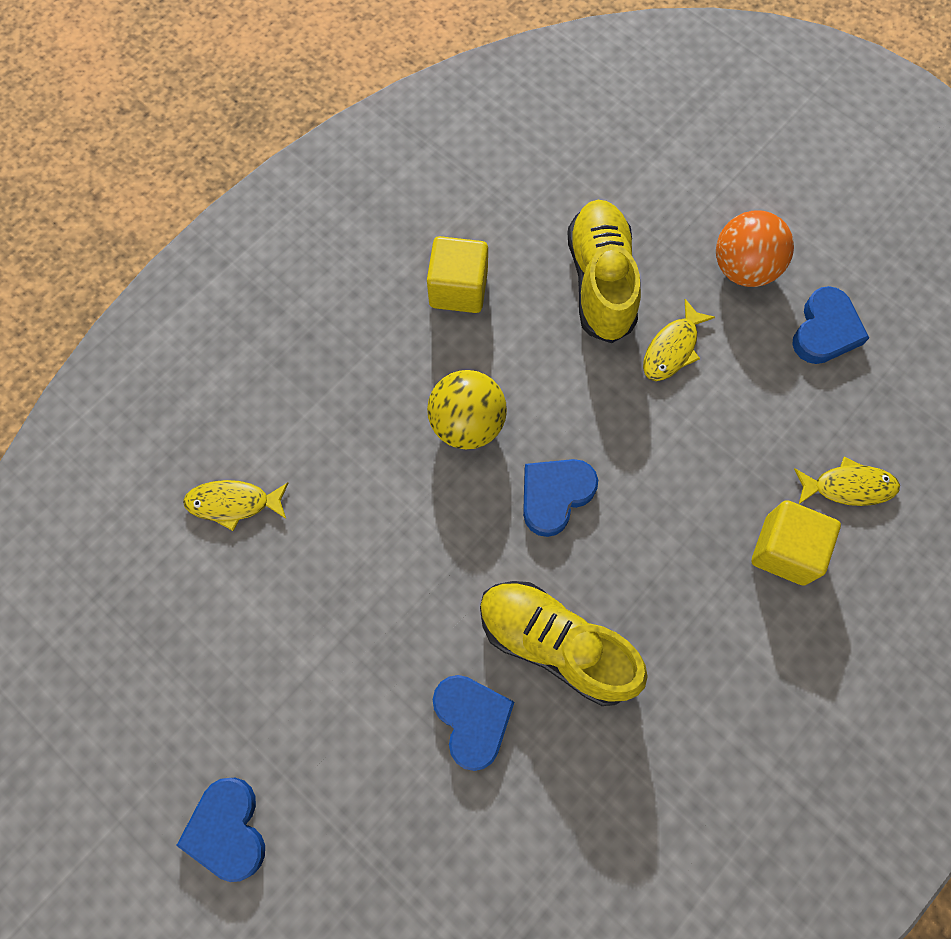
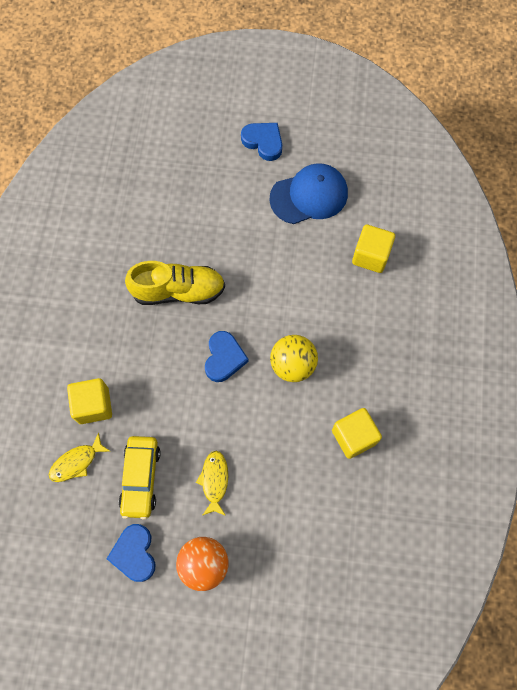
camera: 145 degrees right, 0 degrees up
yellow fish [183,480,288,531] -> yellow cube [352,224,395,273]
blue heart [433,675,514,771] -> none
yellow shoe [567,200,641,343] -> none
none -> yellow car [119,436,161,520]
none -> blue cap [270,163,348,224]

